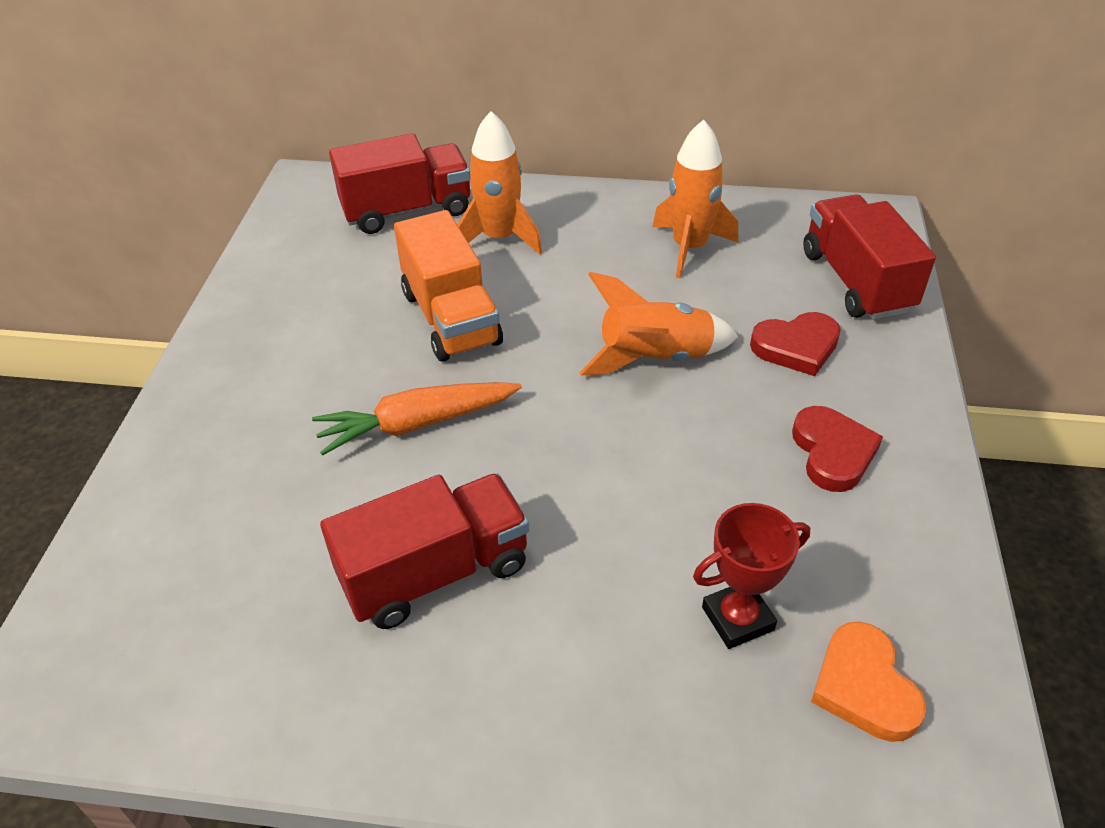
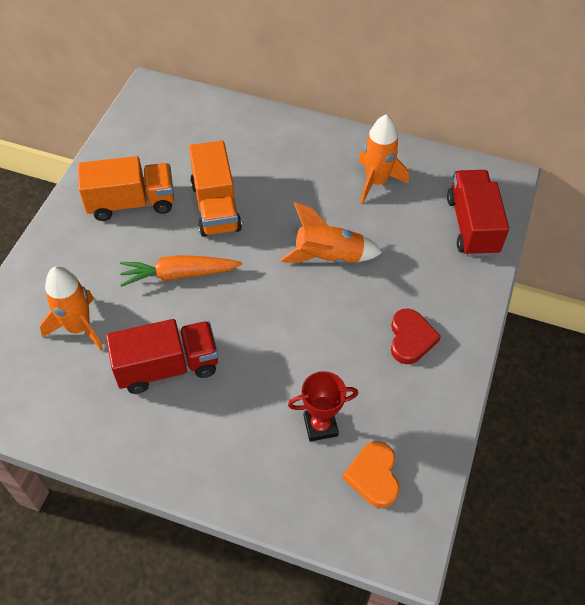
camera: 10 degrees right, 10 degrees up
red truck [329,133,470,234] -> none
orange rocket [457,111,542,254] -> orange rocket moved to [40,266,103,350]
red heart [750,312,841,376] -> none
none -> orange truck [78,156,174,221]

